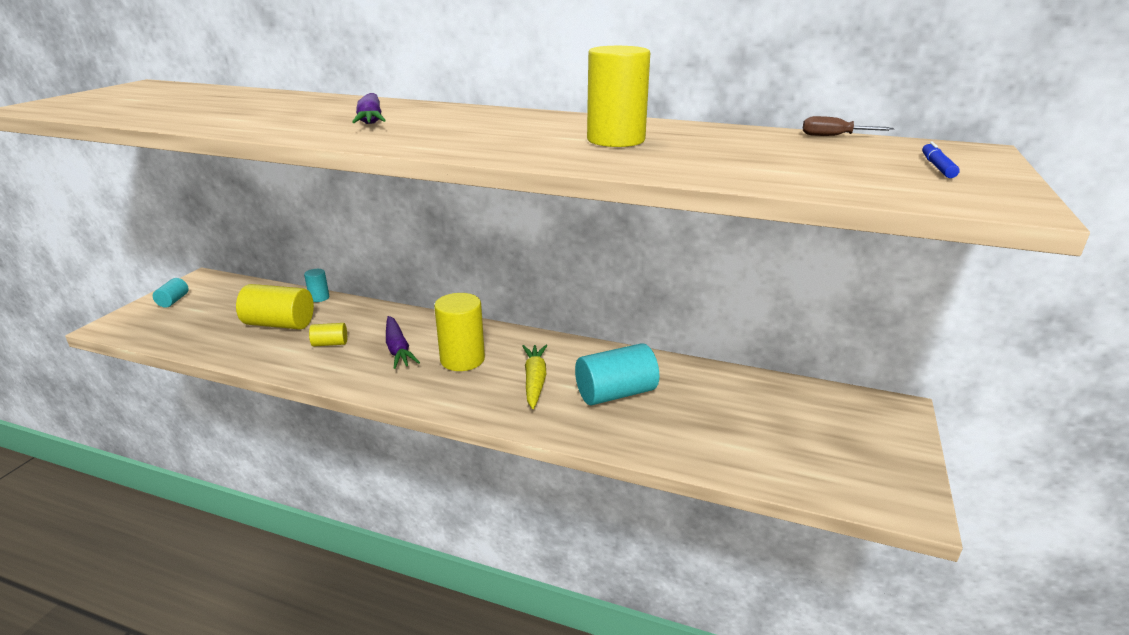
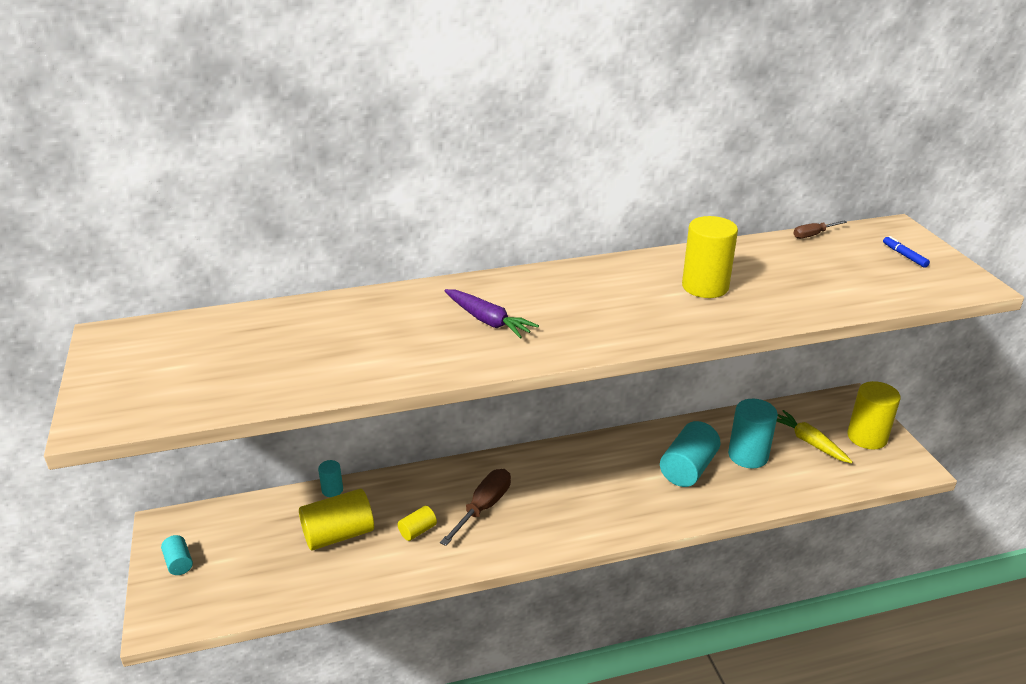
camera: 35 degrees left, 5 degrees up
purple carrot [386,316,420,369] -> brown screwdriver [440,469,511,546]
yellow cylinder [434,293,485,371] -> yellow cylinder moved to [847,381,901,449]
yellow carrot [522,345,547,409] -> yellow carrot moved to [777,410,853,463]
none -> turquoise cylinder [728,399,778,468]

